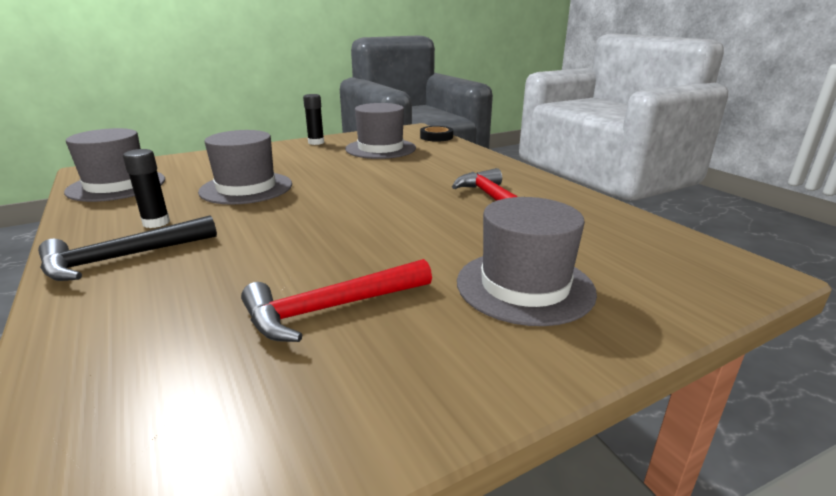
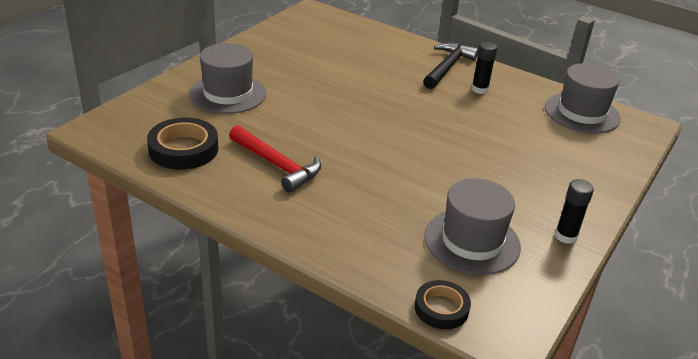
camera: 150 degrees right, 10 degrees up
grey hat [198,130,292,205] -> none
red hammer [241,259,432,342] -> none
none -> black tape [147,118,218,170]

